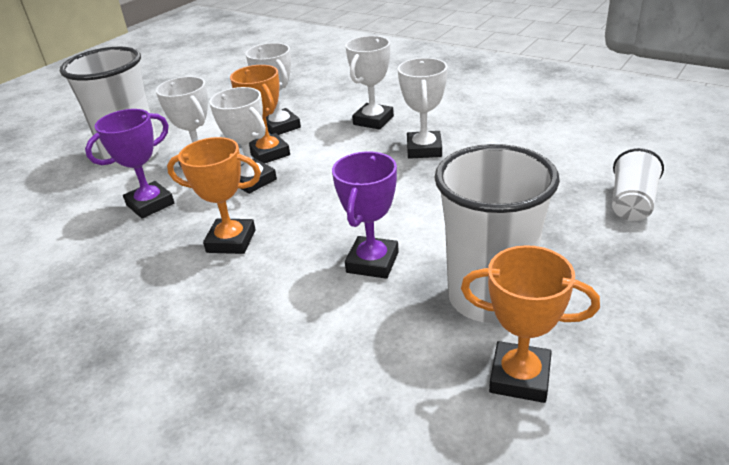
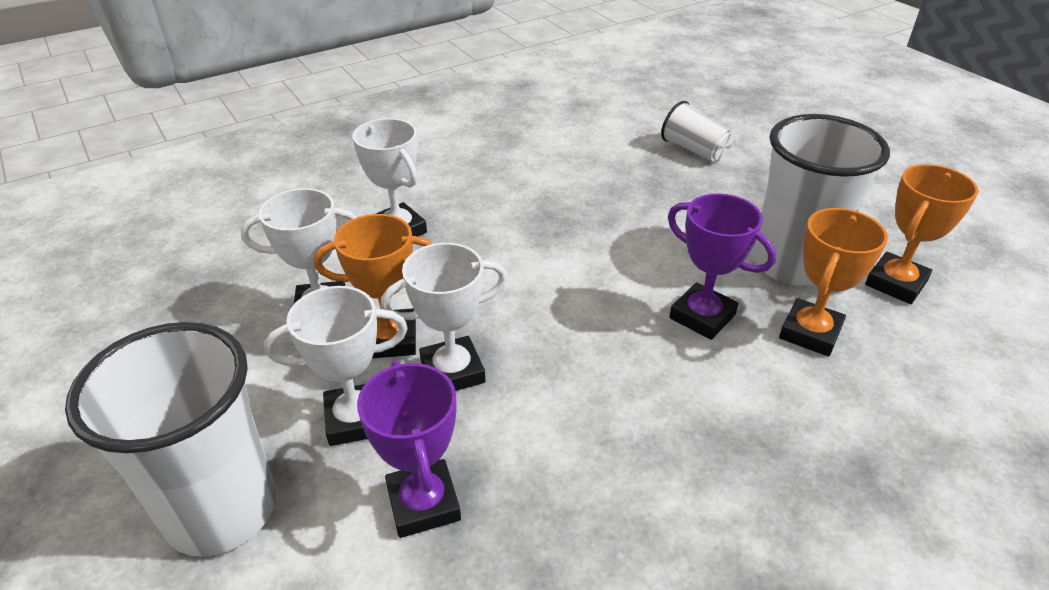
camera: 70 degrees left, 5 degrees up
orange trophy [167,137,261,254] -> orange trophy moved to [779,208,888,357]
white trophy [398,58,447,159] -> none

